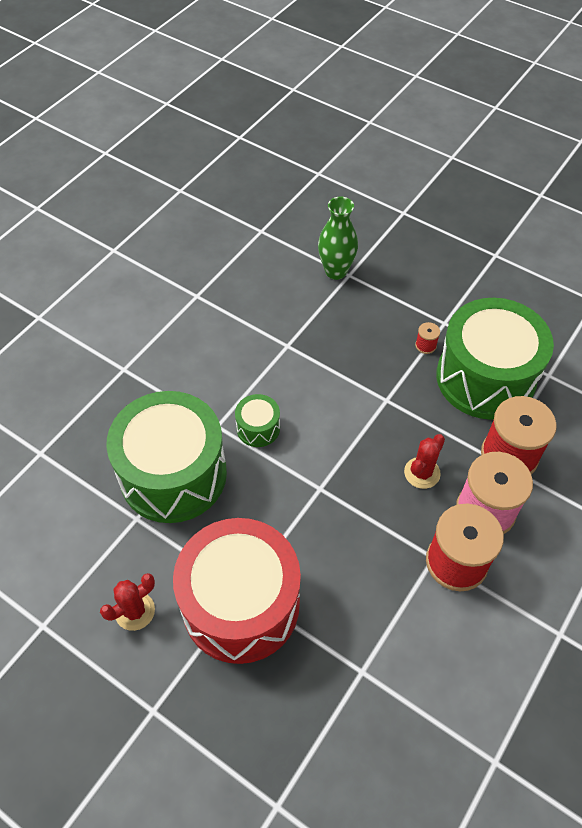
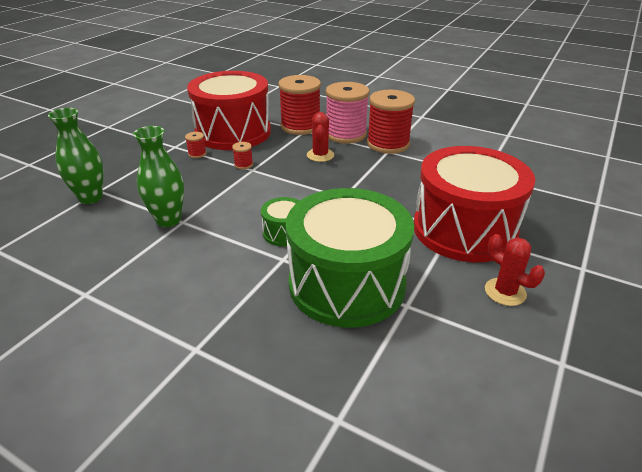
camera: 95 degrees left, 20 degrees down
red cactus [404,434,445,489] -> red cactus turned 60 degrees clockwise [307,112,334,162]
green drum [436,298,554,420] -> red drum [187,71,271,150]
none -> green vase [133,126,184,227]
none -> red spool [232,142,253,169]

